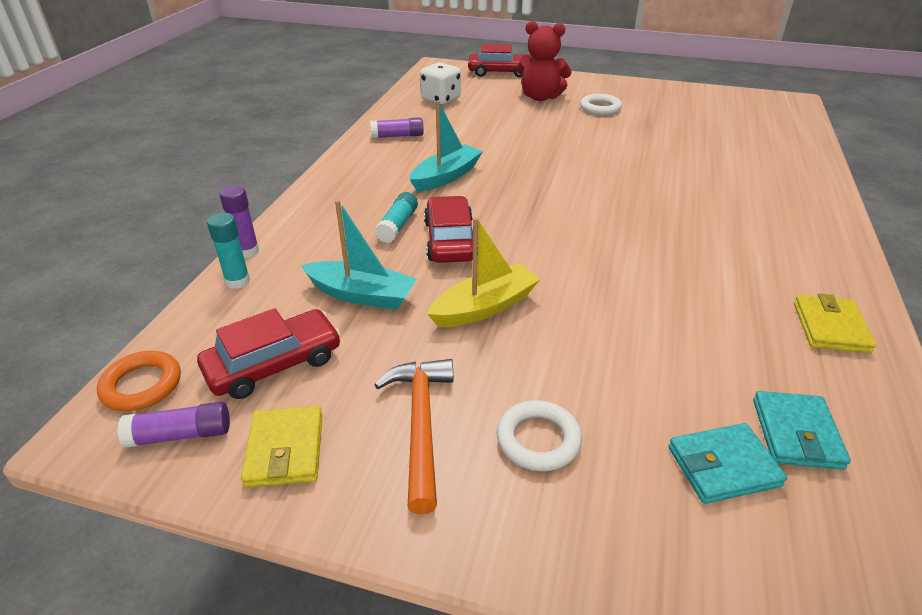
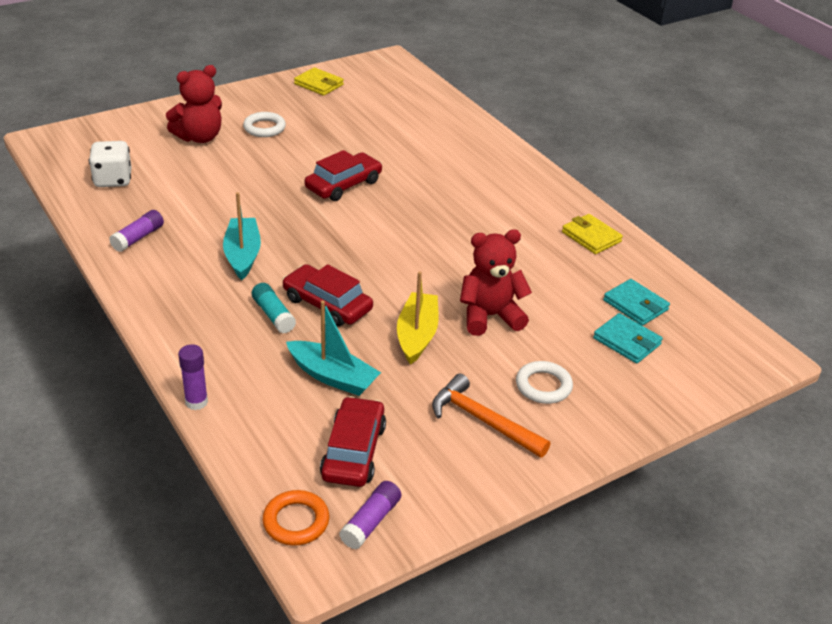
camera: 50 degrees left, 0 degrees up
turquoise glue stick [207,213,250,289] -> none
yellow wallet [241,406,322,488] -> yellow wallet moved to [294,67,344,96]
turquoise boat [301,200,417,309] -> turquoise boat turned 60 degrees clockwise [286,300,381,396]
red car [468,44,532,78] -> red car moved to [305,150,382,201]
turquoise wallet [668,423,787,504] -> turquoise wallet turned 75 degrees counterclockwise [593,313,663,363]
none -> red teddy bear [460,230,532,336]

